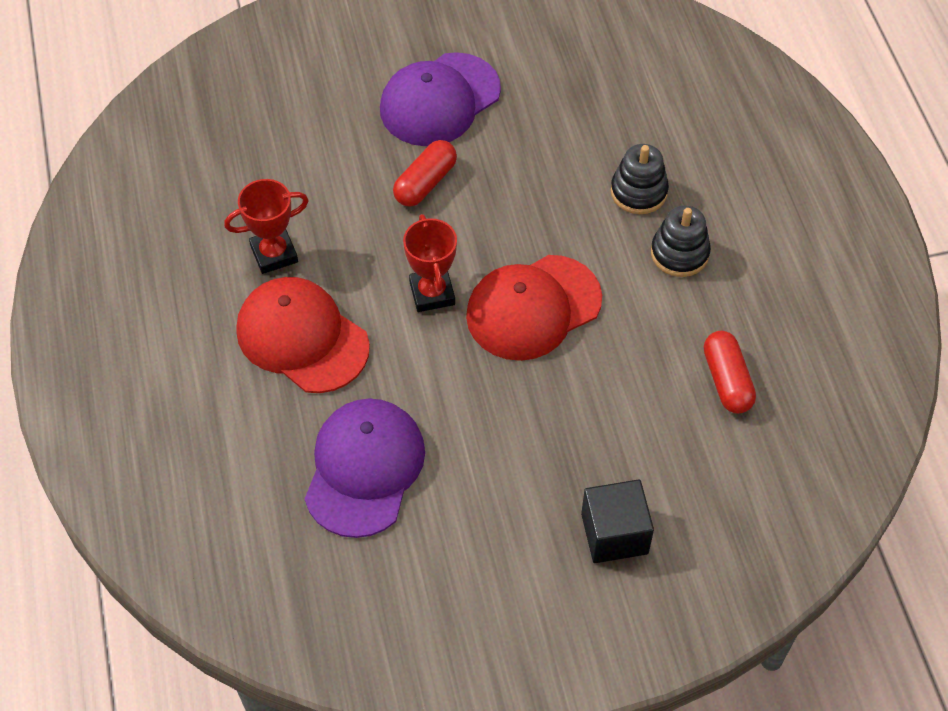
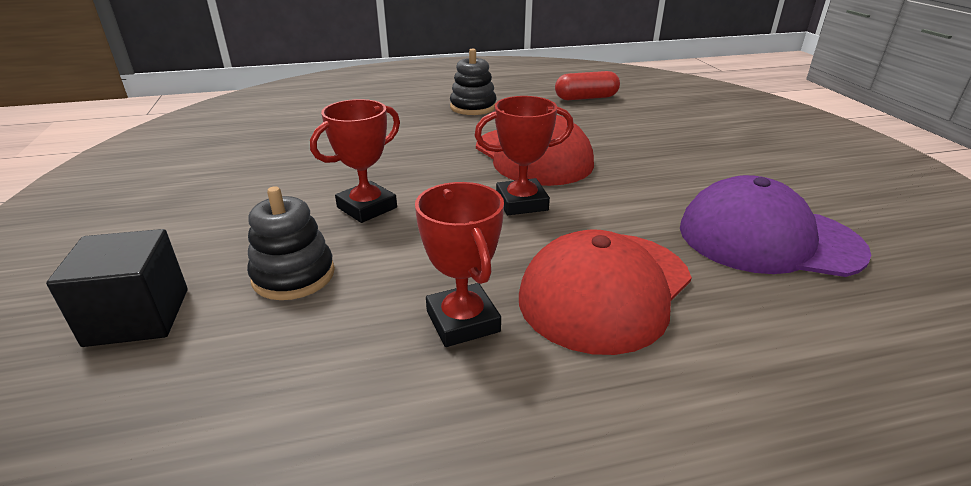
camera: 90 degrees left, 25 degrees down
purple cap [380,52,501,146] -> none
red capsule [393,140,457,207] -> red trophy [310,99,400,223]
black cube [581,479,654,563] -> black cube moved to [46,229,188,347]
black stacking toy [610,144,669,214] -> black stacking toy moved to [247,186,335,300]

